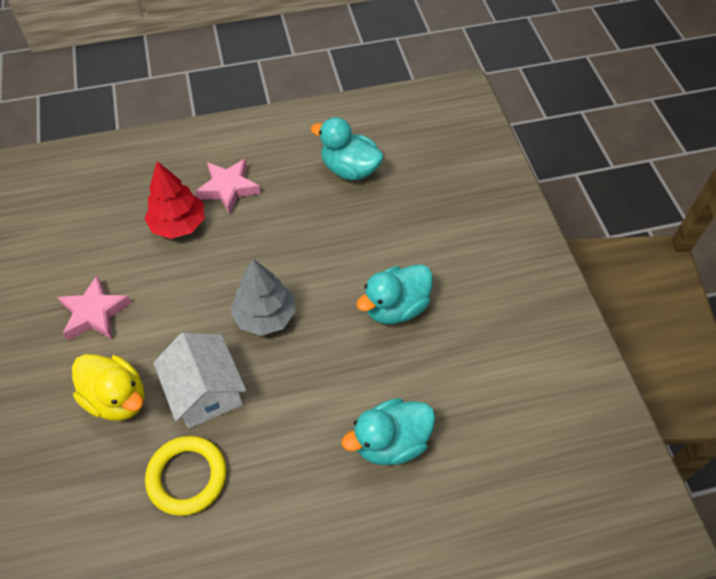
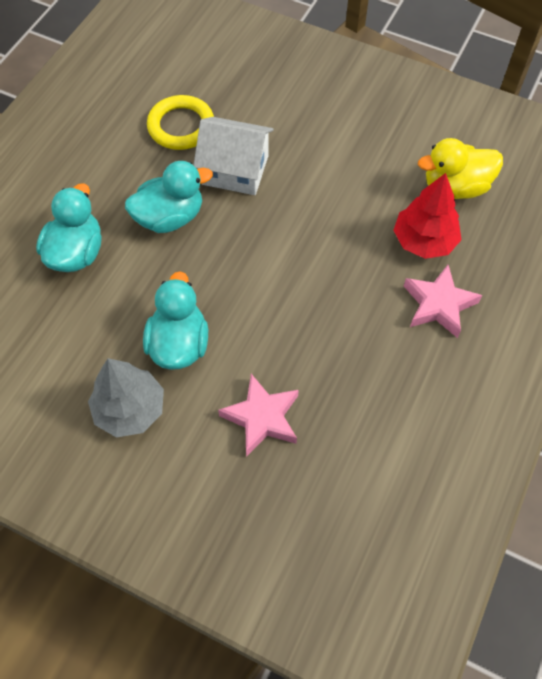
camera: 130 degrees right, 5 degrees up
pink star [57,276,132,340] -> pink star moved to [218,374,299,457]
yellow duck [72,354,145,421] -> yellow duck moved to [418,138,503,199]
grey tree [230,259,296,336] -> grey tree moved to [88,358,164,438]
turquoise duck [311,117,384,180] -> turquoise duck moved to [125,161,213,233]

